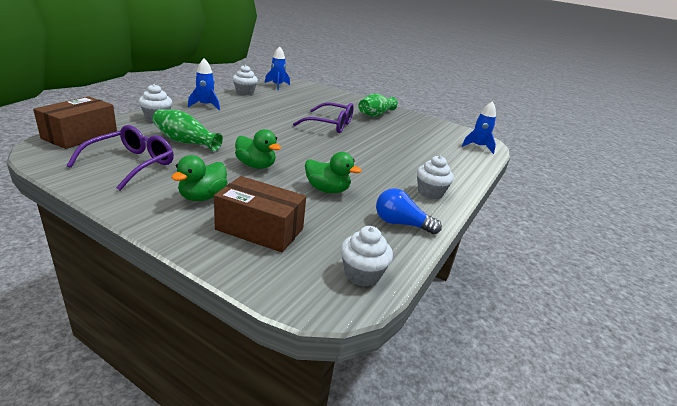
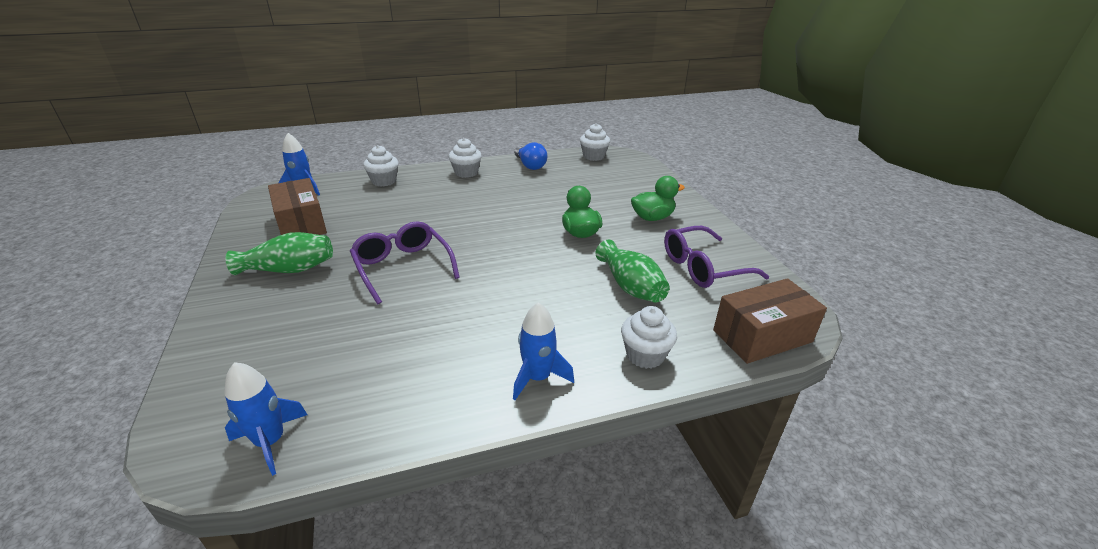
camera: 135 degrees left, 5 degrees up
brown box [214,176,306,253] -> brown box moved to [268,178,327,235]
white cupcake [233,65,258,95] -> white cupcake moved to [363,145,399,186]
green duck [305,152,361,193] -> none

